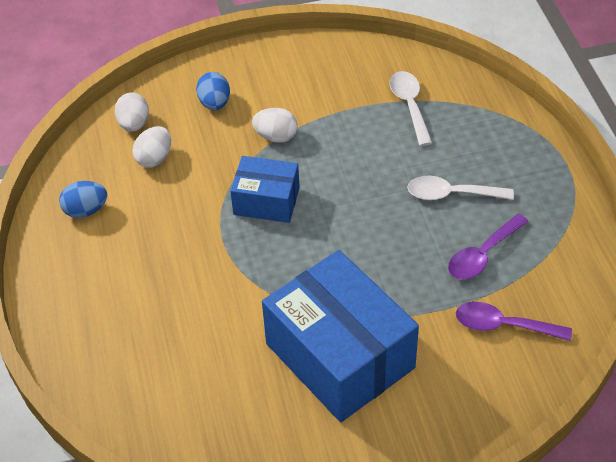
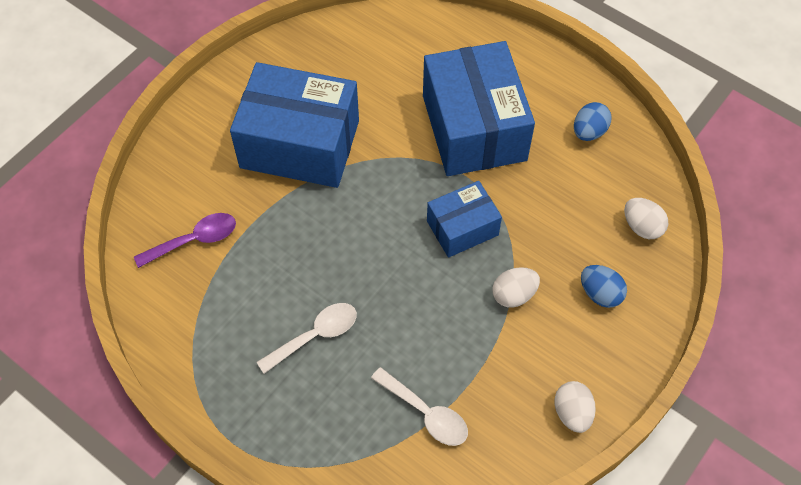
camera: 140 degrees right, 10 degrees up
white egg [132,126,171,168] -> white egg moved to [555,381,596,433]
purple spoon [448,214,529,280] -> none
none -> blue box [423,41,535,176]

